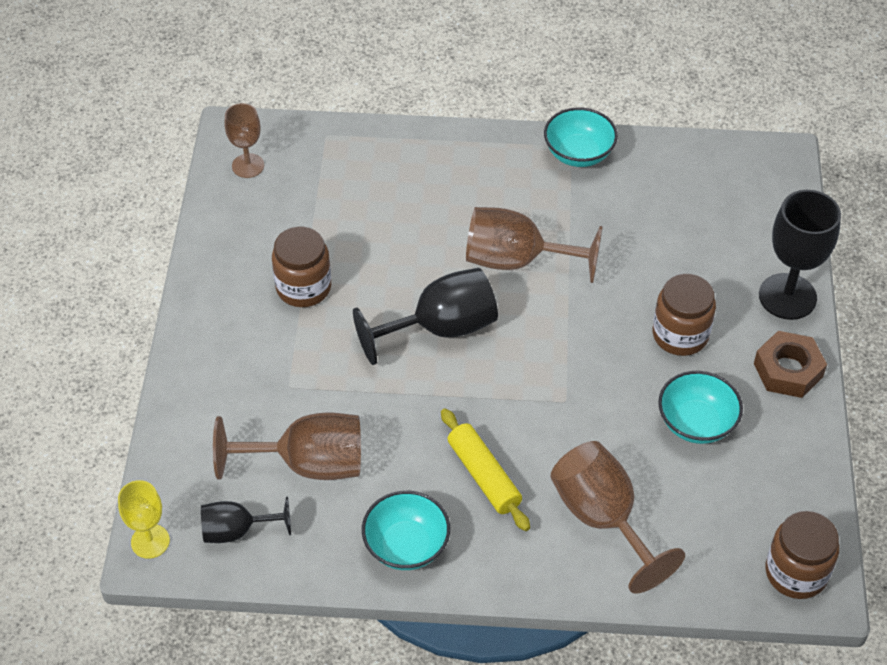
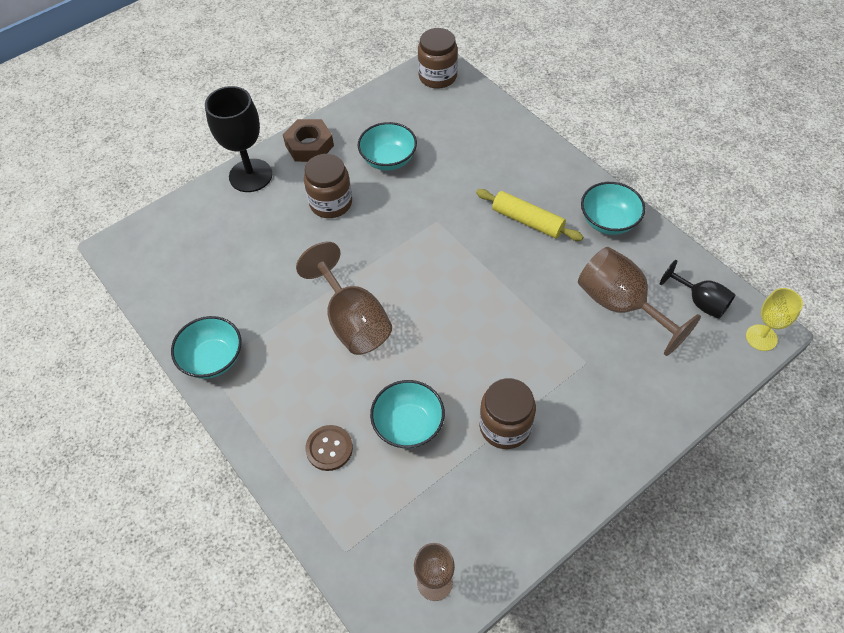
camera: 130 degrees left, 5 degrees up
black goblet [353,268,498,365] -> none
yellow rolling pin [441,408,530,531] -> yellow rolling pin turned 75 degrees counterclockwise [476,189,583,241]
brown goblet [550,441,685,594] -> none
none -> brown button [305,425,353,471]
none -> turquoise bowl [370,380,445,449]

